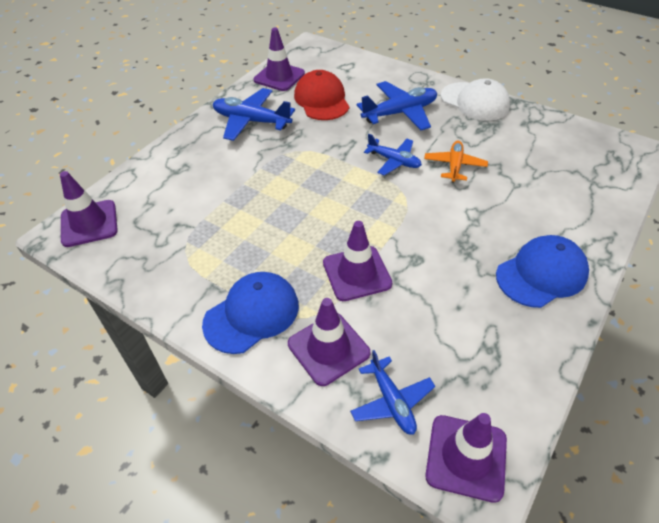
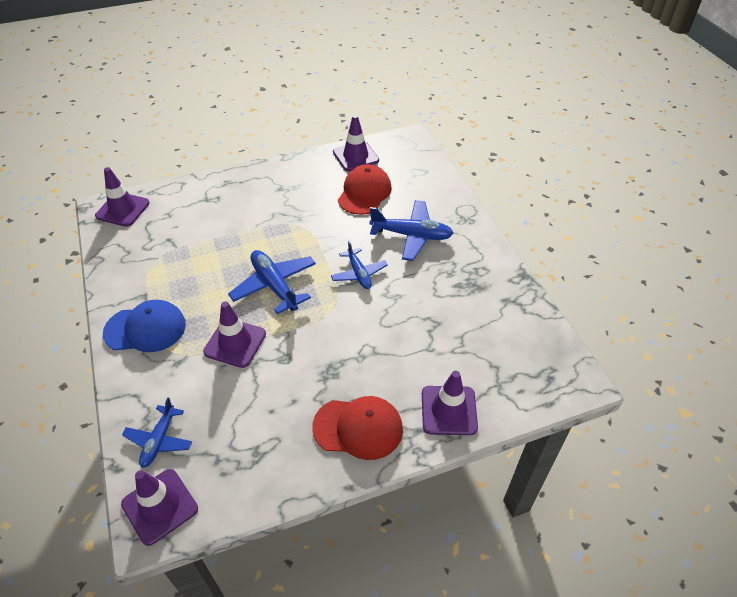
camera: 35 degrees right, 0 degrees up
blue plane [213,88,295,141] -> blue plane moved to [228,250,316,314]
purple traffic cone [288,298,370,386] -> purple traffic cone moved to [422,371,478,435]
orange plane [424,141,488,183] -> none
white cap [441,78,510,121] -> none
blue cap [496,235,589,308] -> red cap [312,396,403,460]

